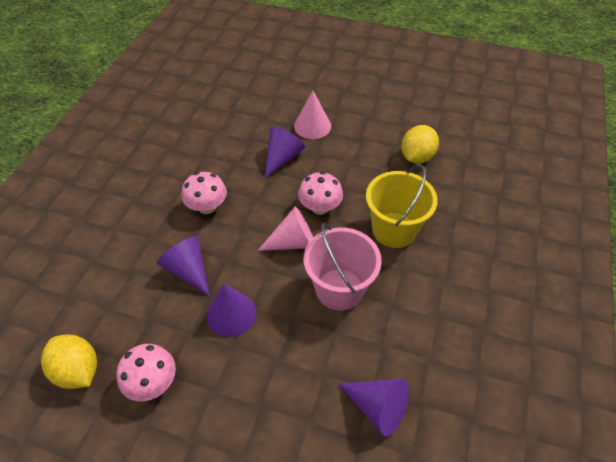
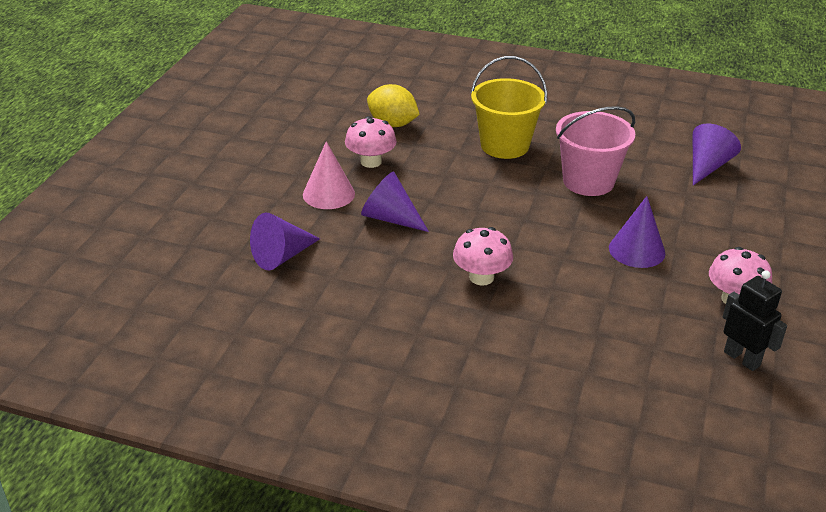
camera: 90 degrees left, 15 degrees down
yellow lemon [41,335,97,389] -> black robot [723,270,787,371]
purple cone [157,236,210,296] -> purple cone moved to [250,213,320,270]
pink cone [258,207,313,251] -> none
pink mushroom [298,172,343,215] -> pink mushroom moved to [345,116,397,168]

